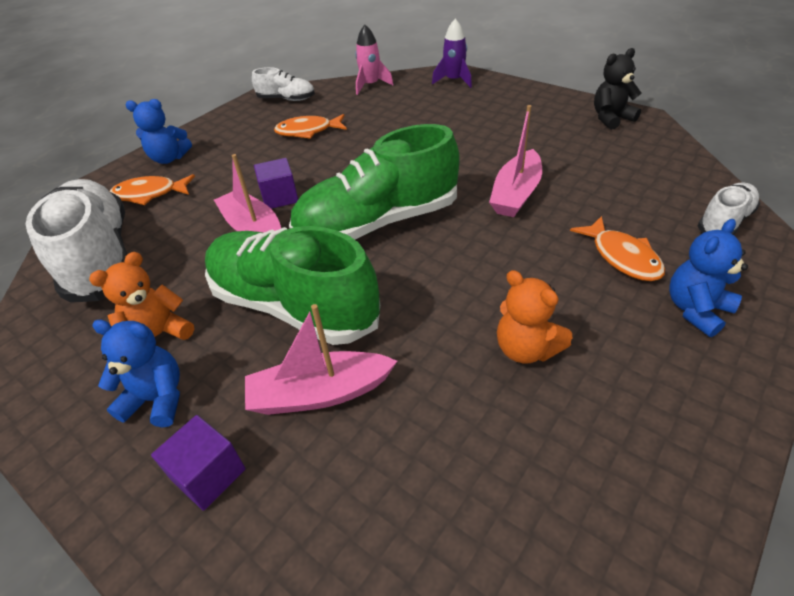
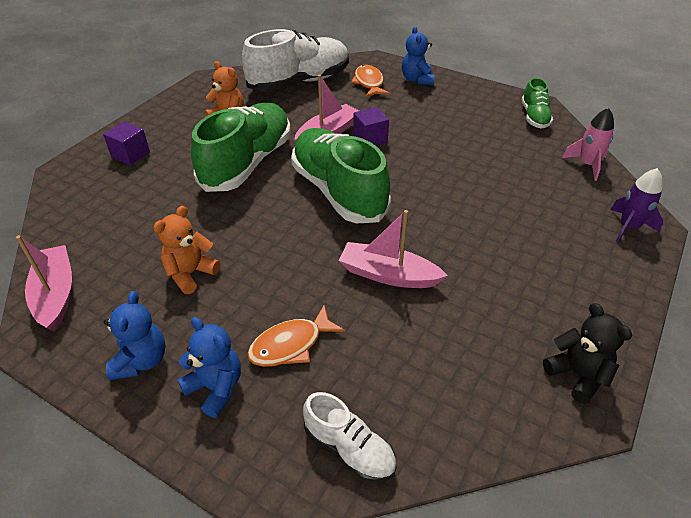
camera: 80 degrees right, 0 degrees up
blue teddy bear [92,320,180,427] -> blue teddy bear moved to [104,291,166,380]
pink boat [245,304,397,415] -> pink boat moved to [16,235,72,332]
white shoe [252,67,315,101] -> green shoe [522,78,553,128]
orange fish [274,114,347,139] -> none

